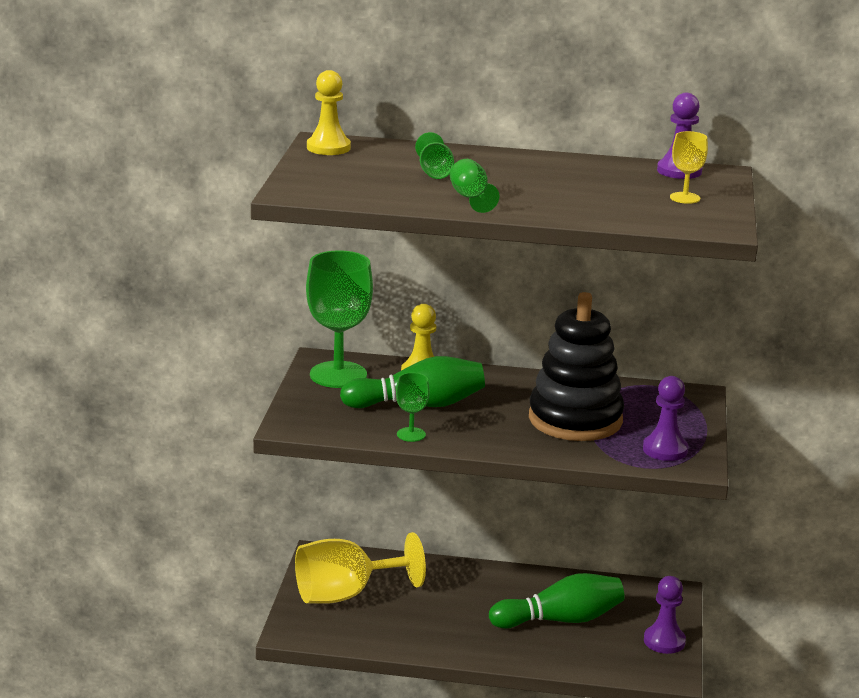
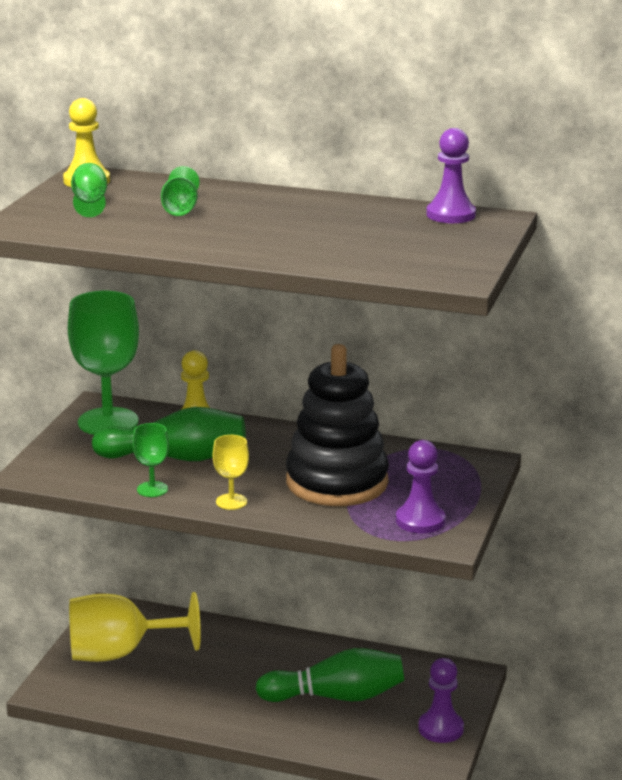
camera: 10 degrees right, 0 degrees up
green goblet [450,159,499,213] -> green goblet moved to [71,163,107,217]
yellow goblet [670,131,708,204] -> yellow goblet moved to [213,435,249,510]

